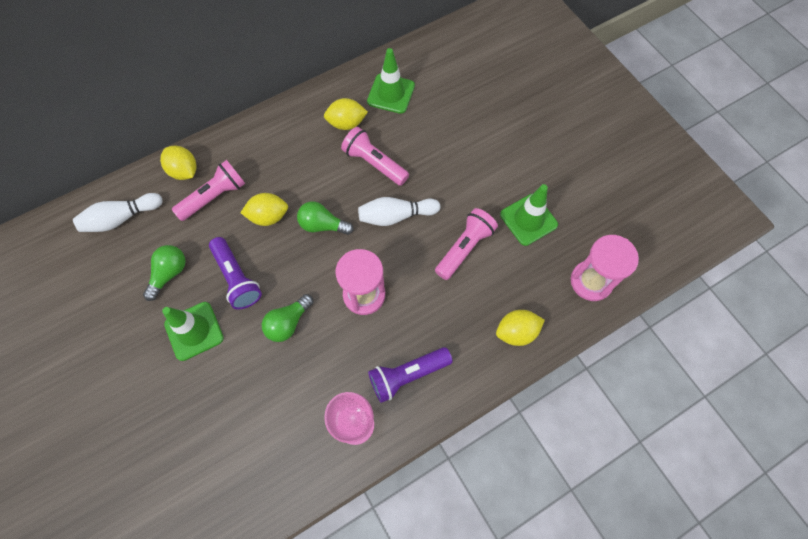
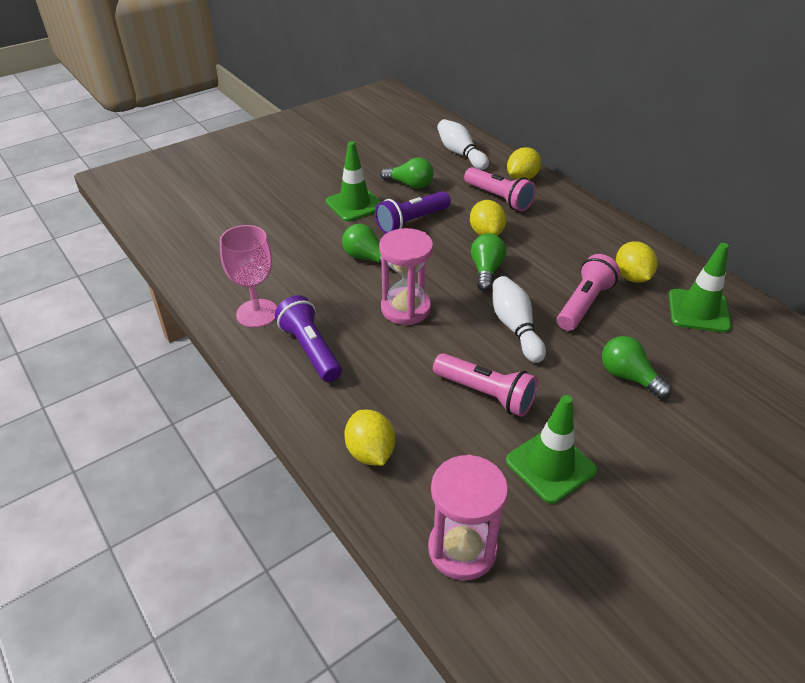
camera: 85 degrees right, 25 degrees down
none -> green light bulb [602,336,672,399]

